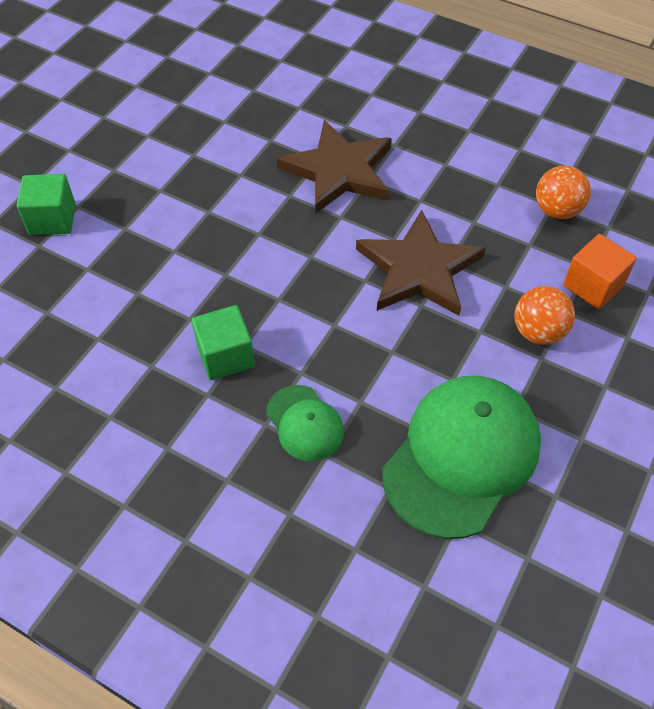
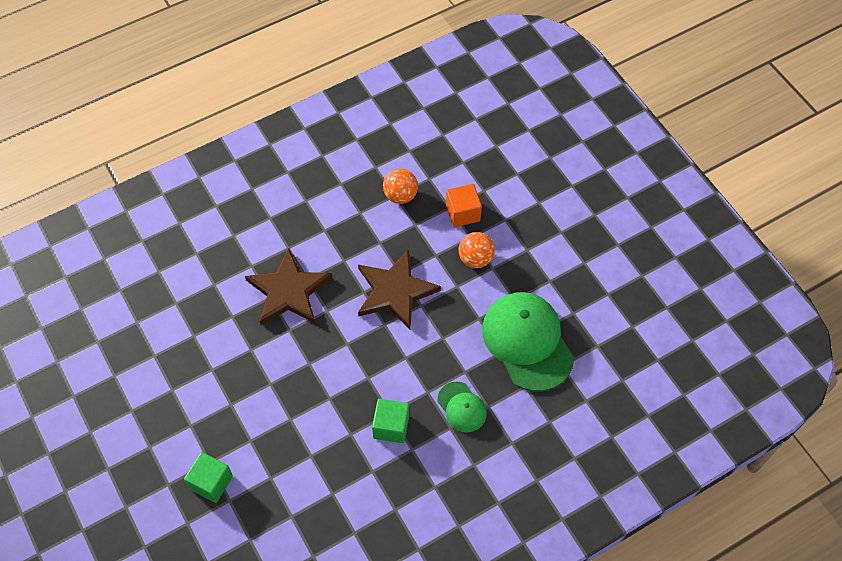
camera: 60 degrees left, 5 degrees up
green cap [266,385,344,461] -> green cap turned 60 degrees clockwise [438,382,487,432]

